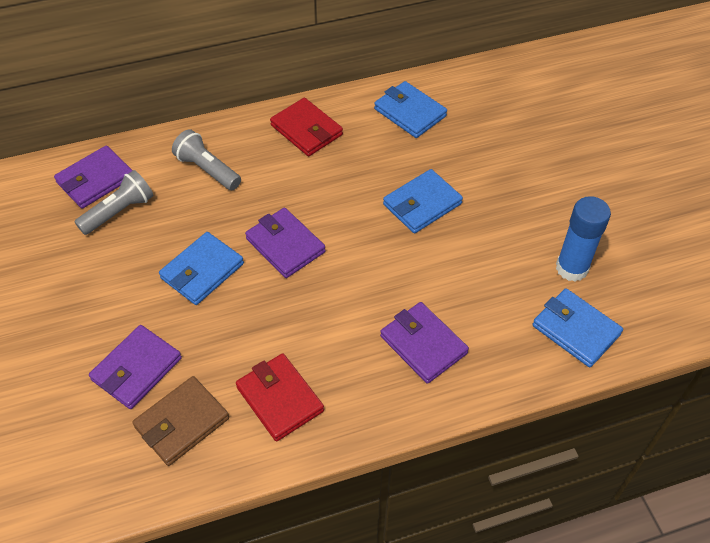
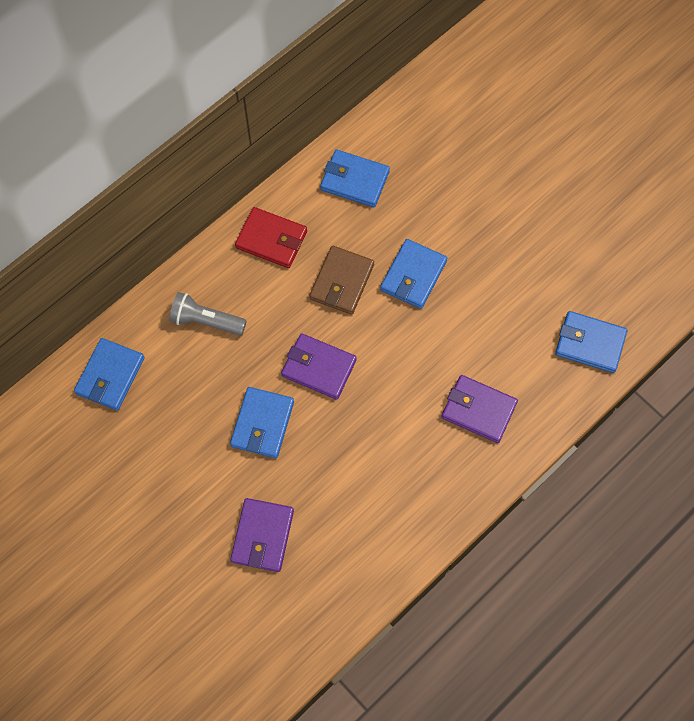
camera: 25 degrees left, 15 degrees up
purple wallet [54,145,133,209] -> blue wallet [74,338,145,411]
grey flashlight [75,170,153,235] -> none
brown wallet [132,376,229,466] -> brown wallet moved to [310,246,374,315]
red wallet [236,353,324,441] -> none
blue glue stick [556,196,611,282] -> none

